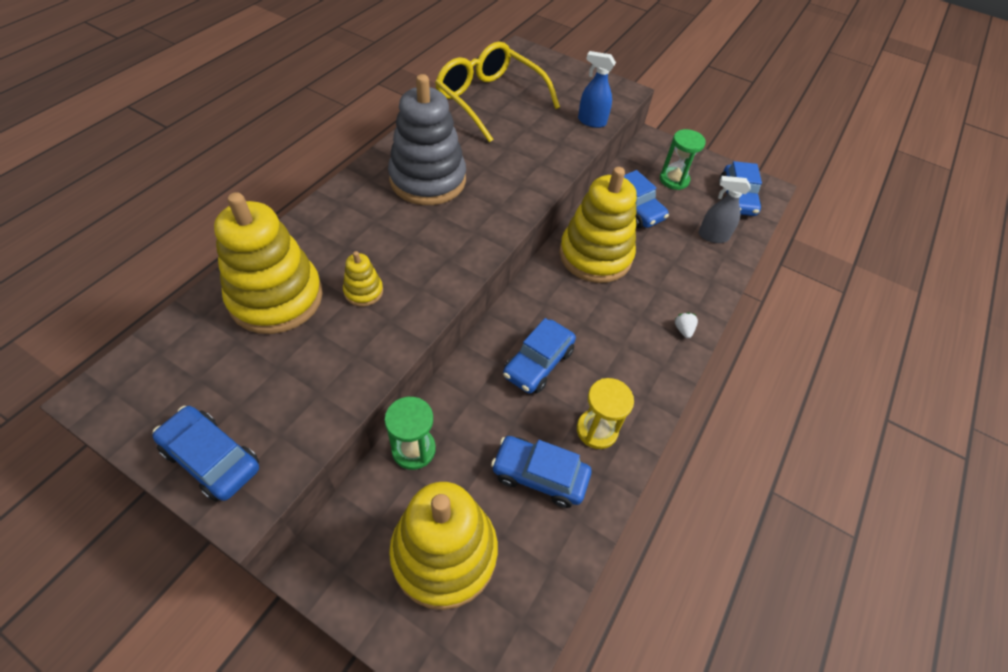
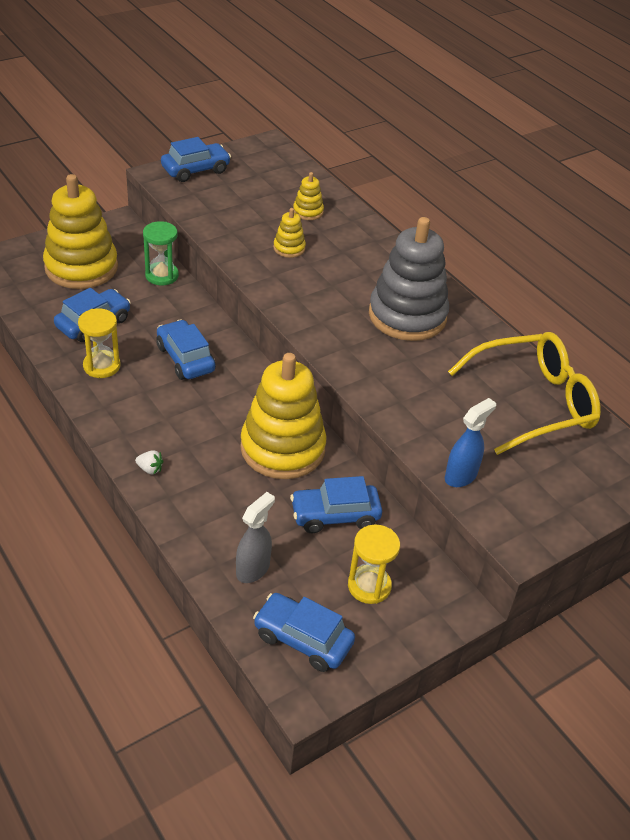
camera: 115 degrees right, 10 degrees down
yellow stacking toy [214,192,323,334] -> yellow stacking toy [293,172,324,220], size x0.43
green hourglass [660,129,706,190] -> yellow hourglass [348,525,400,604]

